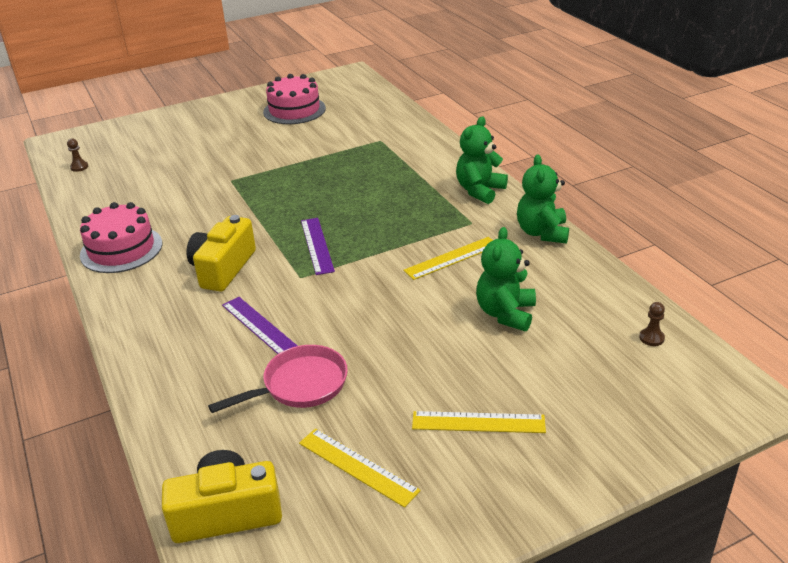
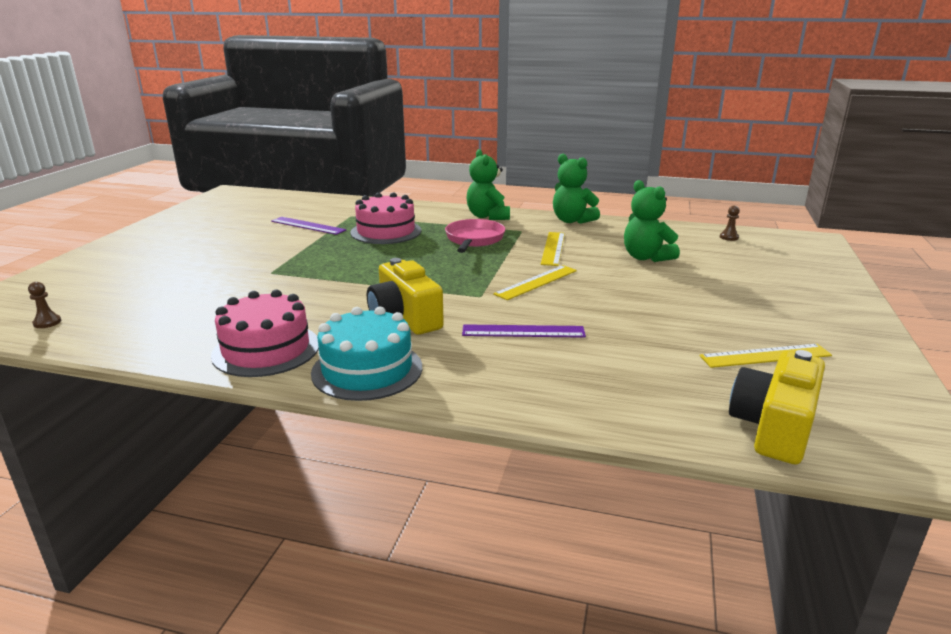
camera: 50 degrees left, 10 degrees down
pink pan [208,345,348,413] -> pink pan moved to [445,219,505,253]
pink cake [263,74,326,124] -> pink cake moved to [350,192,421,244]
purple ruler [301,218,335,275] -> purple ruler moved to [271,217,346,235]
yellow ruler [412,411,546,433] -> yellow ruler moved to [493,265,577,300]
none -> turquoise cake [311,307,422,401]

